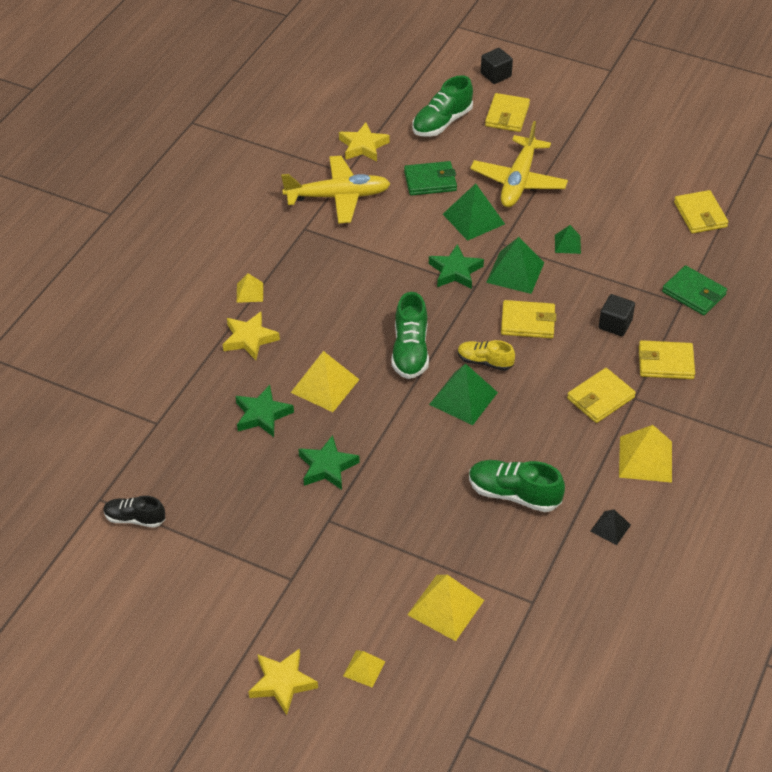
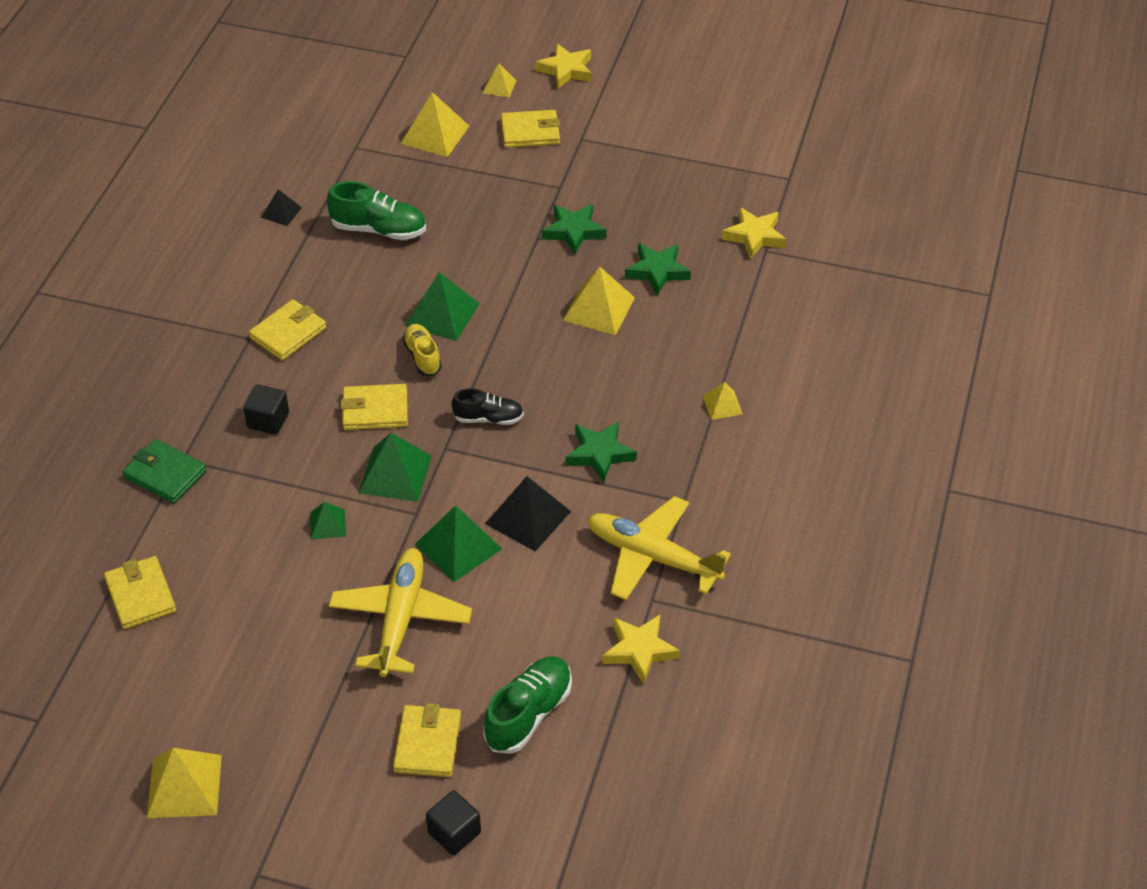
camera: 170 degrees right, 0 degrees up
black shoe [103,496,166,528] -> black shoe moved to [452,388,524,425]
yellow star [223,312,280,360] -> yellow star moved to [722,207,786,259]
yellow plane [281,156,391,224] -> yellow plane turned 45 degrees clockwise [587,496,731,600]
green shoe [391,292,429,379] -> none
green wallet [404,161,457,196] -> none
green star [429,244,484,289] -> green star moved to [565,421,637,483]
yellow shoe [458,340,515,371] -> yellow shoe turned 120 degrees counterclockwise [403,324,442,376]
yellow pyramid [619,425,672,483] -> yellow pyramid moved to [147,748,222,818]
yellow wallet [639,340,695,379] -> yellow wallet moved to [501,110,560,148]
none -> black pyramid [485,476,571,552]

